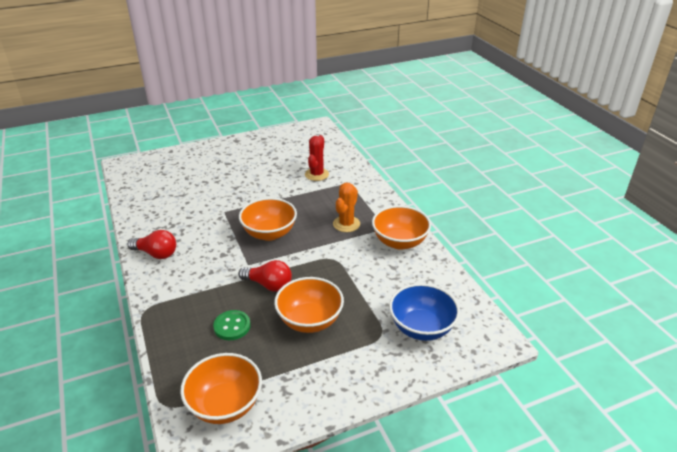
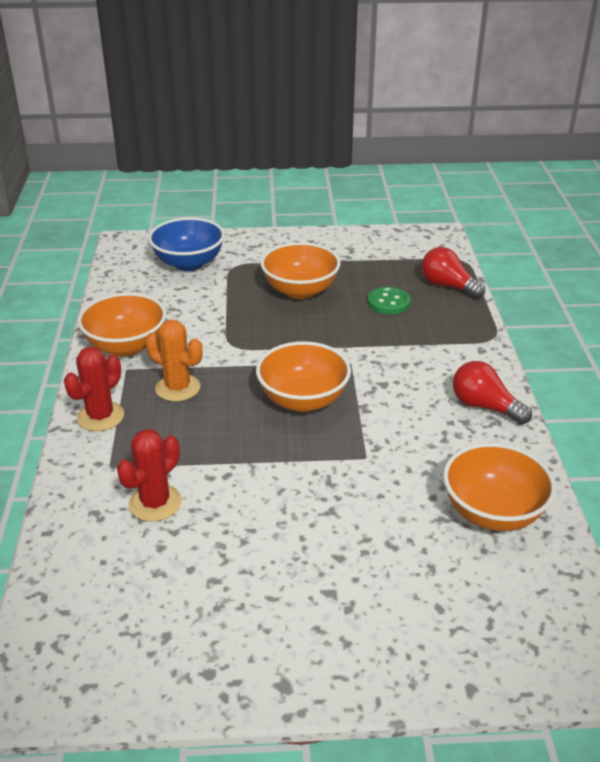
camera: 160 degrees left, 0 degrees up
orange bowl [180,353,262,424] -> orange bowl moved to [443,443,556,531]
red light bulb [238,260,292,292] -> red light bulb moved to [422,247,485,299]
orange cactus [333,183,360,232] -> orange cactus turned 75 degrees clockwise [145,320,202,402]
none -> red cactus [64,347,124,431]

